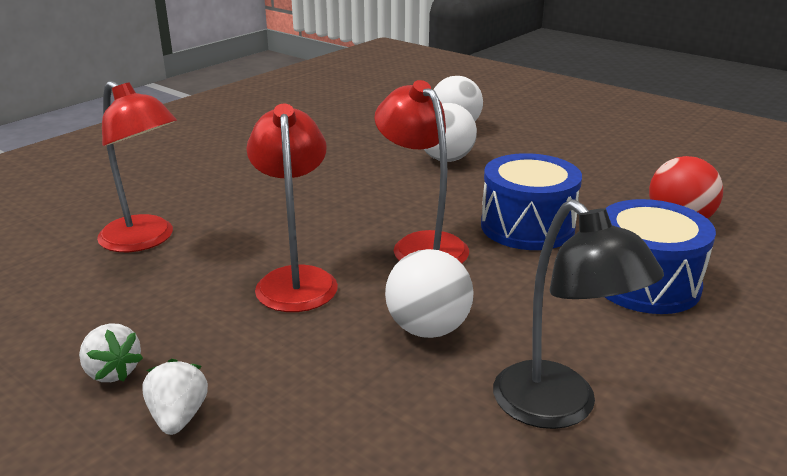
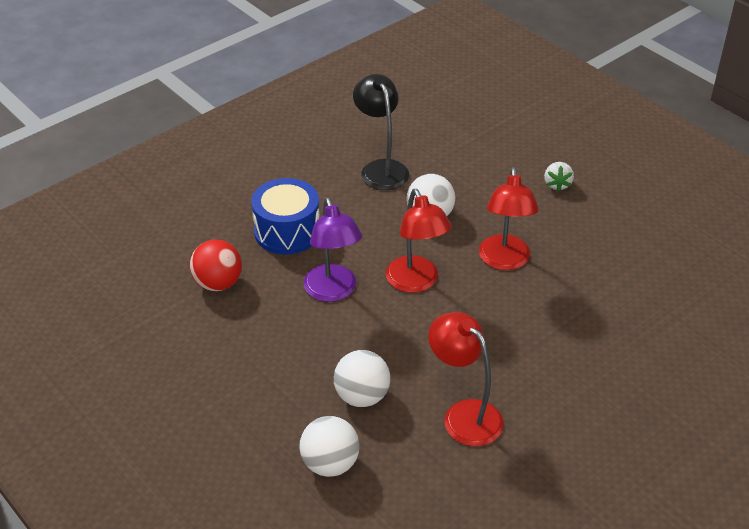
camera: 170 degrees left, 15 degrees up
white strawberry [79,323,143,382] -> none
red lamp [97,81,177,252] -> red lamp moved to [428,312,504,446]
blue drum [481,153,582,250] -> purple lamp [304,197,362,302]

